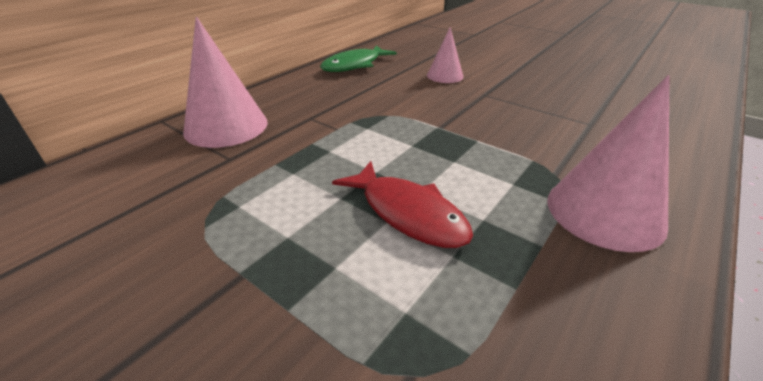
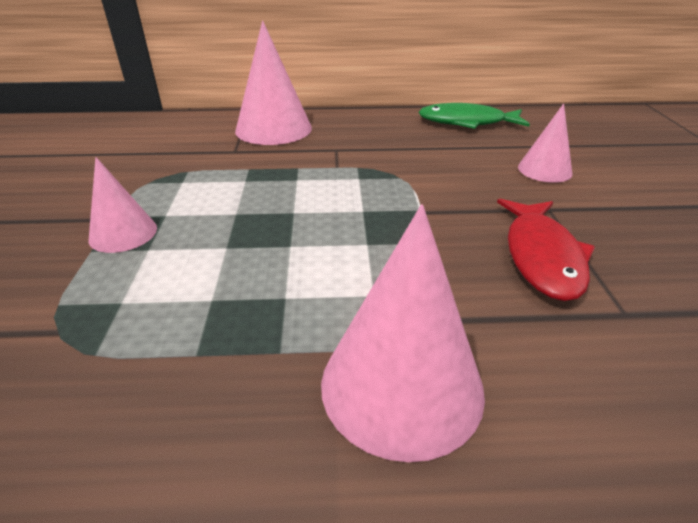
camera: 50 degrees right, 0 degrees up
red fish [332,161,473,248] -> red fish moved to [497,199,595,301]
none -> pink cone [89,157,157,253]

